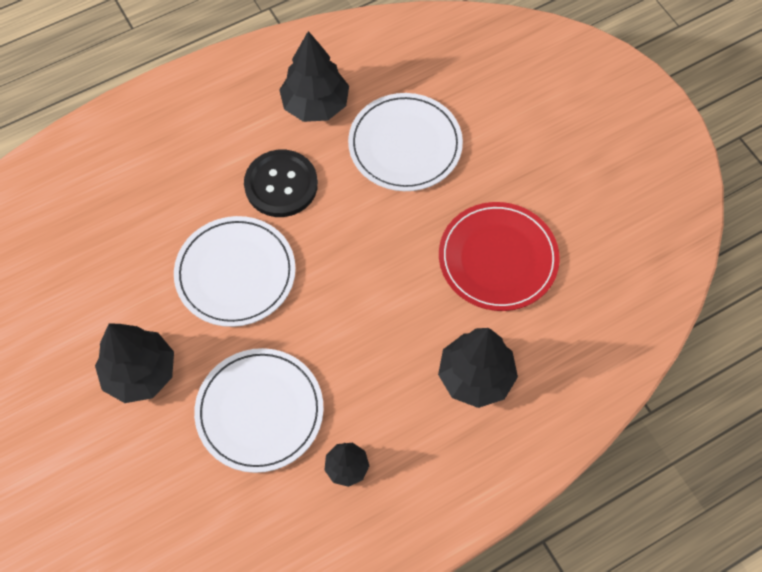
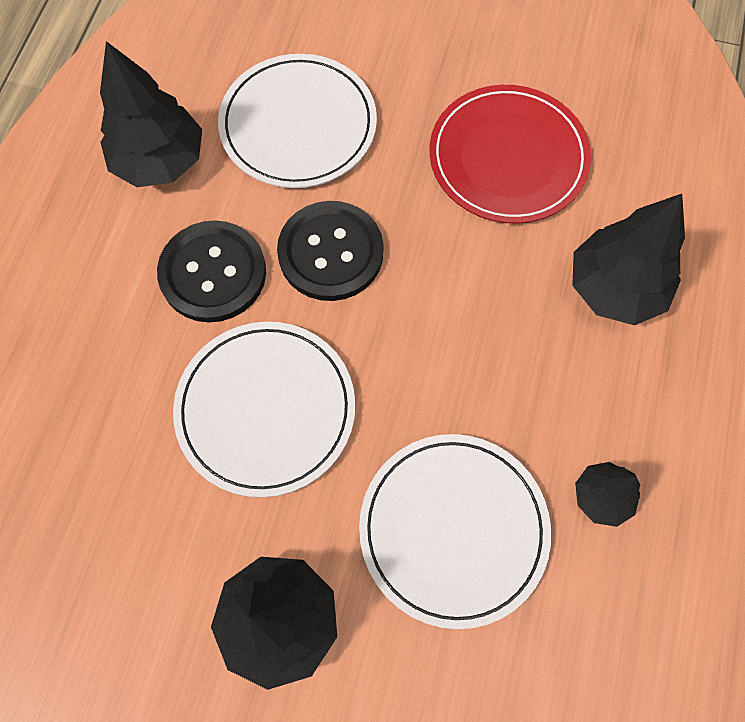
camera: 45 degrees left, 5 degrees up
none -> black button [277,201,384,301]

